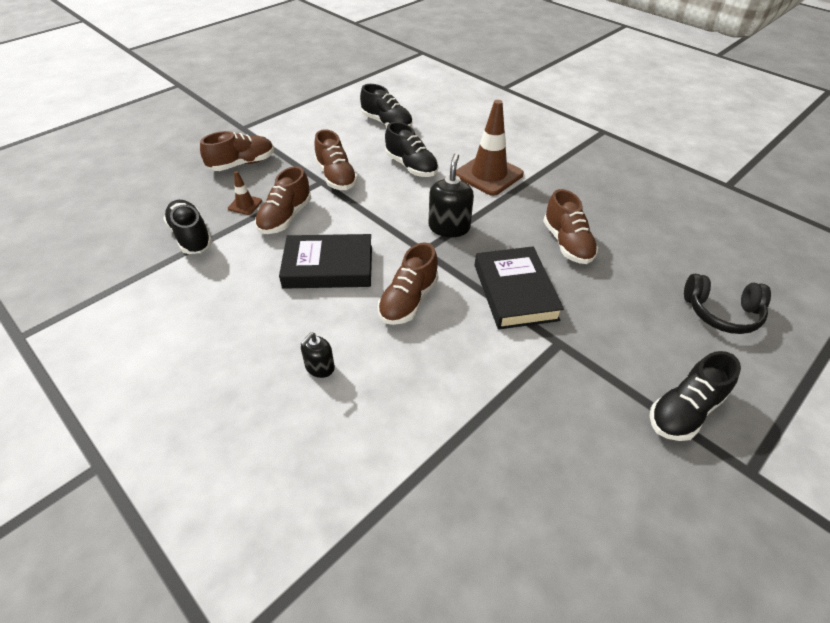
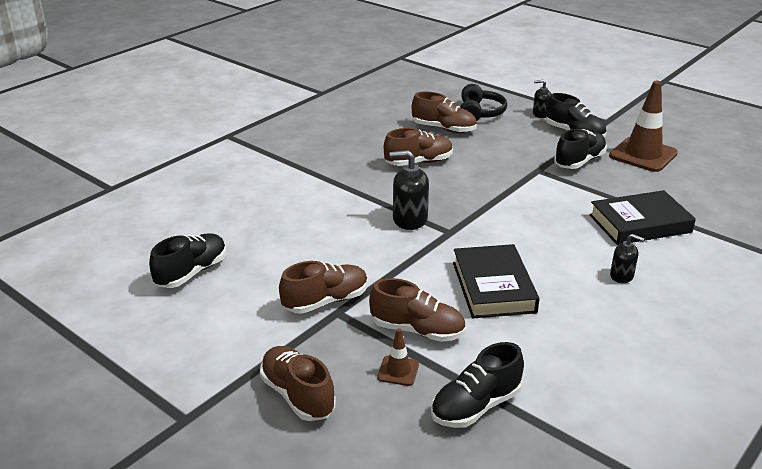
camera: 95 degrees left, 15 degrees down
brown shoe [378,242,439,325] -> brown shoe moved to [412,92,477,133]
black shoe [385,122,439,177] -> black shoe moved to [554,129,607,169]
brown traffic cone [456,100,524,196] -> brown traffic cone moved to [609,81,678,172]
black book [475,247,564,329] -> black book moved to [589,190,696,245]
none -> black soap dispenser [533,80,551,118]

